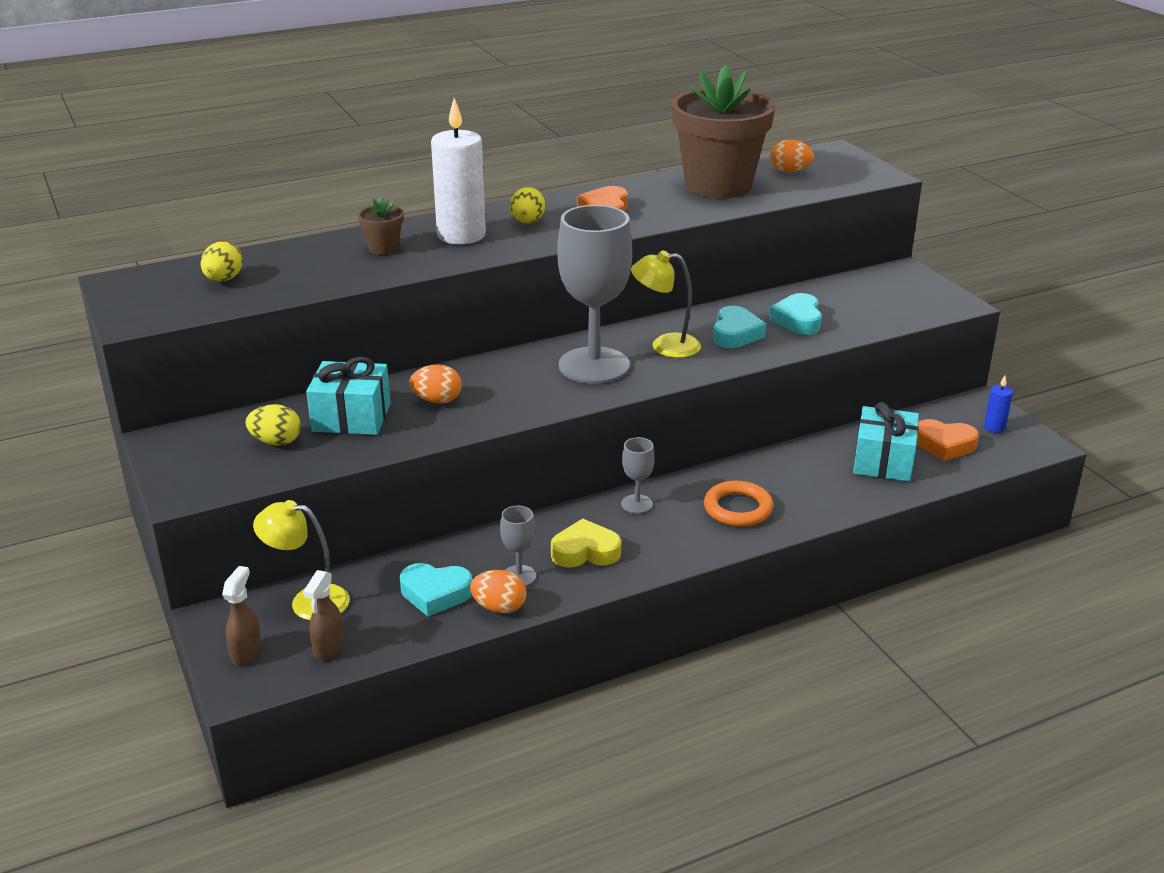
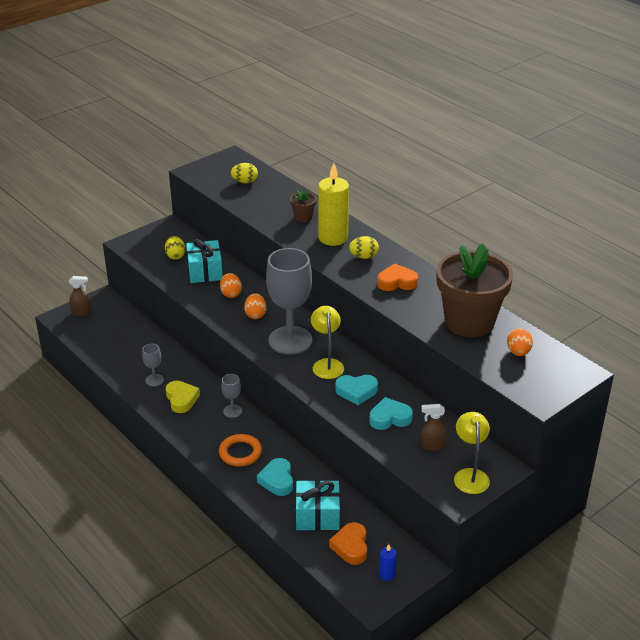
camera: 75 degrees right, 5 degrees up
yellow lamp [253,500,350,620] -> yellow lamp moved to [454,412,490,494]
brown spray bottle [303,570,344,660] -> brown spray bottle moved to [421,404,447,451]
turquoise heart [400,563,473,617] -> turquoise heart moved to [257,458,293,496]
white candle [431,98,486,244] -> yellow candle [318,163,349,246]
orange egg [470,570,527,613] -> orange egg moved to [244,293,266,319]

